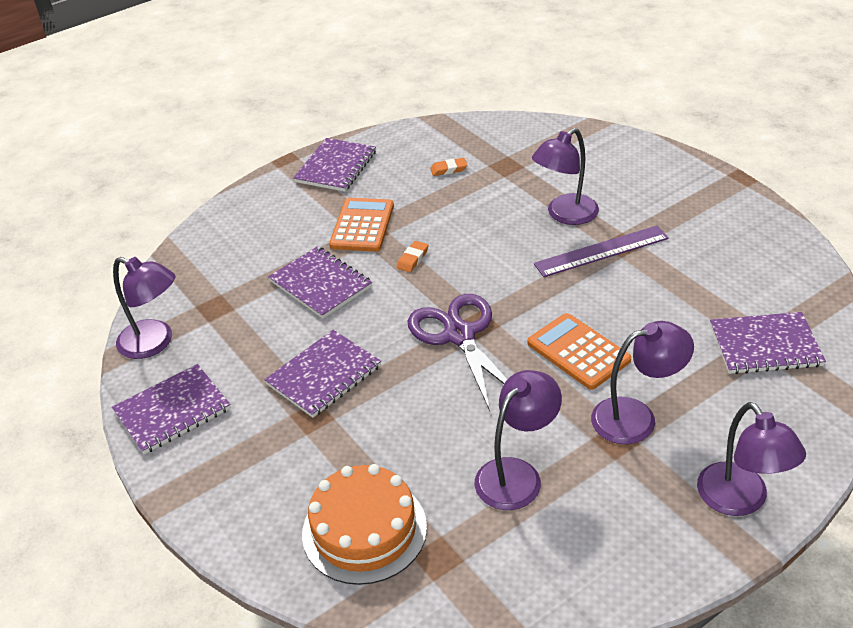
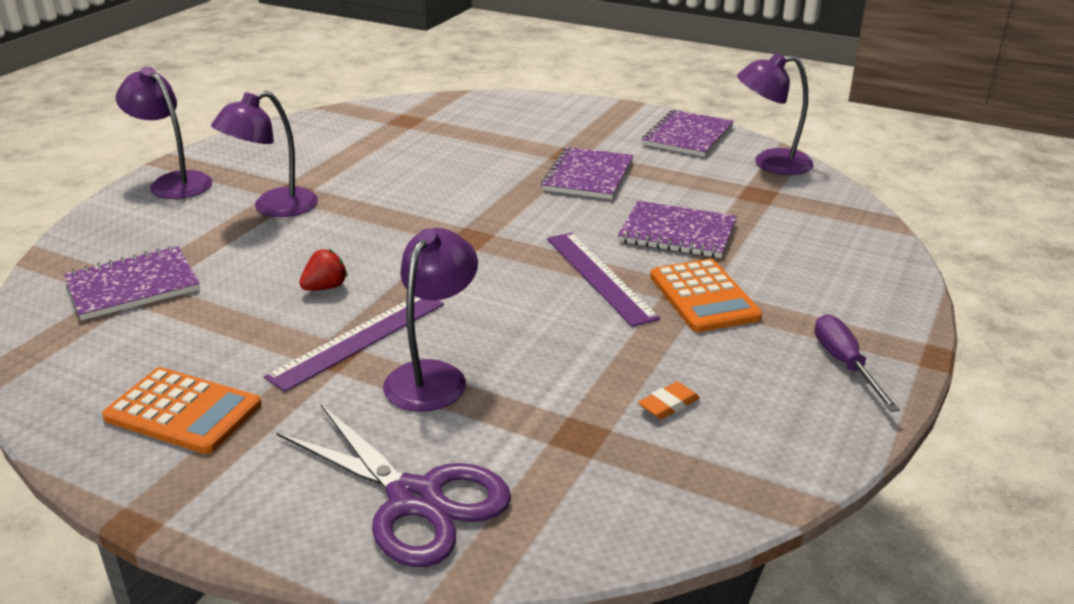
camera: 150 degrees right, 10 degrees down
purple notebook [293,138,376,192] -> purple screwdriver [815,314,900,412]
orange cake [302,464,427,585] -> none
orange eraser [397,241,428,272] -> purple ruler [547,232,660,327]
purple scissors [408,294,507,411] -> purple scissors moved to [277,403,511,567]
purple lamp [475,370,562,510] -> none
orange calculator [527,313,631,390] -> orange calculator moved to [102,367,261,454]
none -> red strawberry [299,249,348,291]

